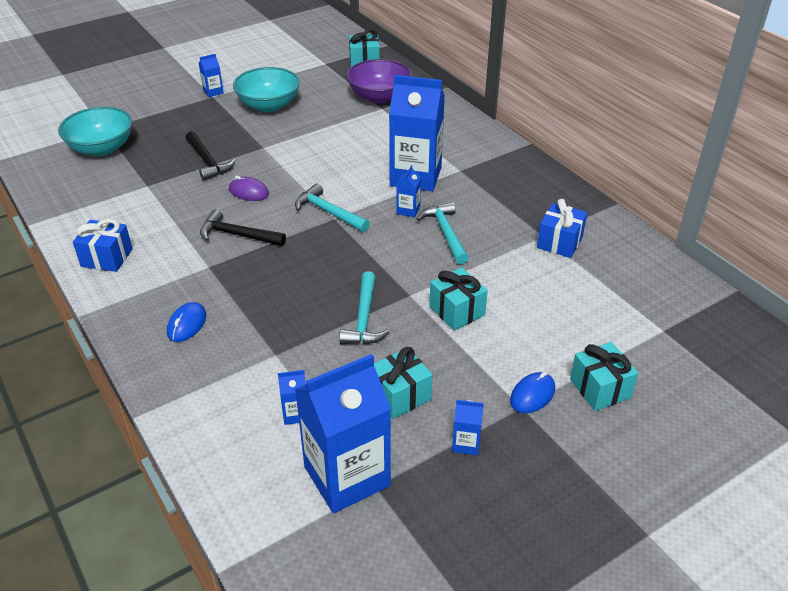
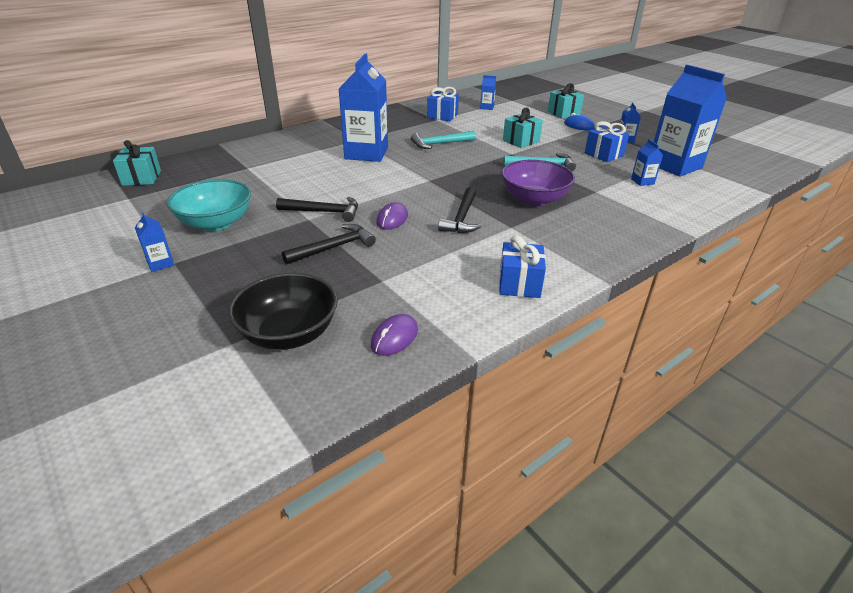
camera: 95 degrees left, 5 degrees down
turquoise bowl [58,107,132,156] -> black bowl [228,273,338,350]
blue mouse [167,302,206,342] -> none
turquoise hammer [295,183,370,232] -> none
purple bowl [346,59,412,104] -> purple bowl moved to [501,159,575,206]
turquoise gift [374,347,433,419] -> blue gift [585,121,629,162]
blue carton [397,165,421,217] -> blue carton moved to [480,75,496,110]
none -> black hammer [276,197,358,222]
none -> purple mouse [371,314,418,356]

